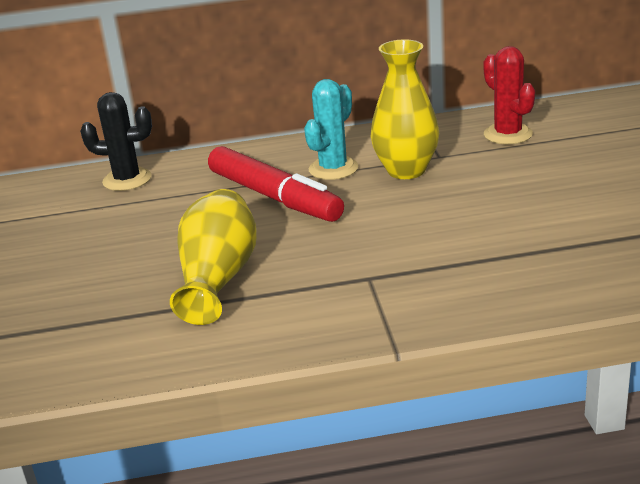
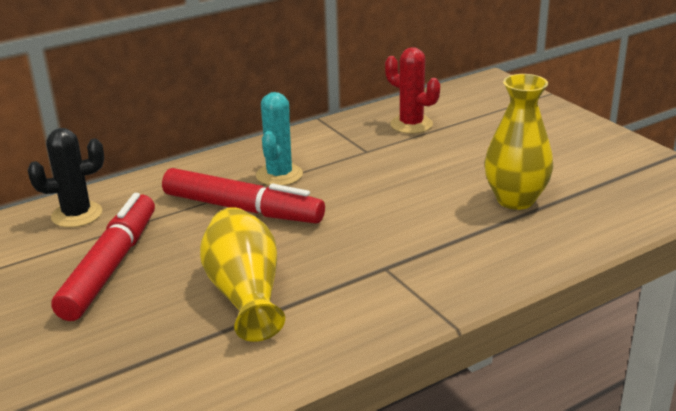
camera: 25 degrees left, 0 degrees up
yellow vase [371,39,439,179] -> yellow vase moved to [485,74,553,210]
none -> red marker [51,193,155,321]

